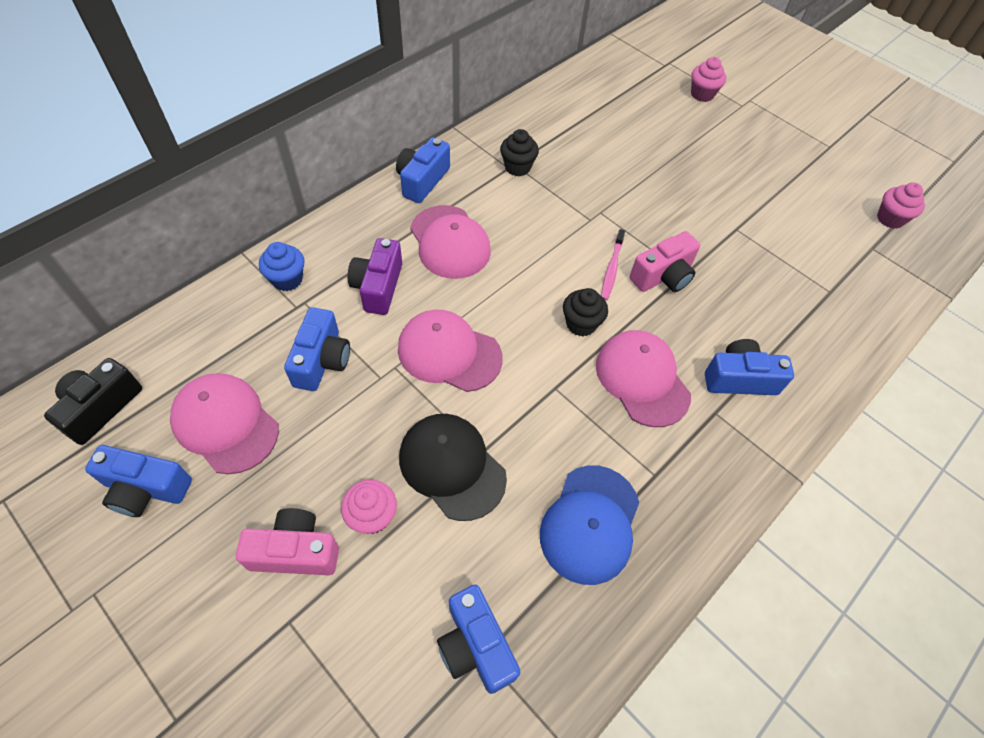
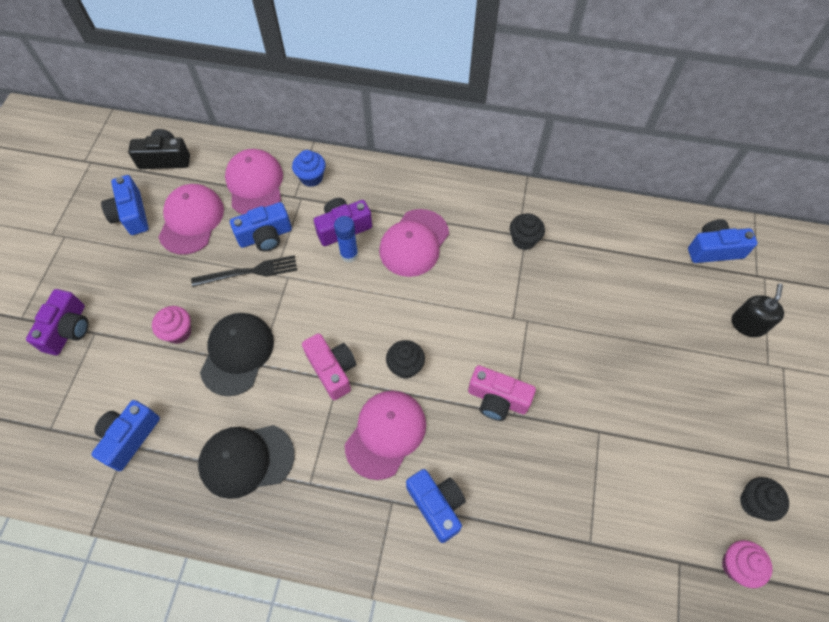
camera: 60 degrees right, 5 degrees up
pink camera [236,508,339,575] -> pink camera moved to [302,333,356,400]
blue camera [396,137,450,203] -> blue camera moved to [688,219,757,263]
pink cap [398,310,503,392] -> pink cap moved to [225,149,283,215]
blue cap [540,465,639,585] -> black cap [198,425,295,499]
pink toothbrush [601,229,625,300] -> none
pink cupcake [691,57,726,102] -> black soap dispenser [731,284,784,337]
none -> purple camera [26,289,89,355]
none -> black fork [191,255,297,287]
none -> blue glue stick [334,216,358,263]
none -> black cupcake [740,477,789,521]

